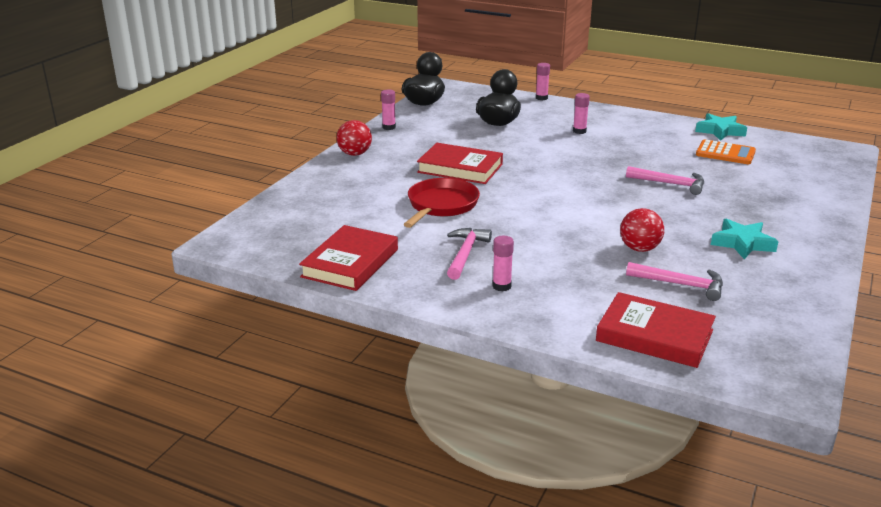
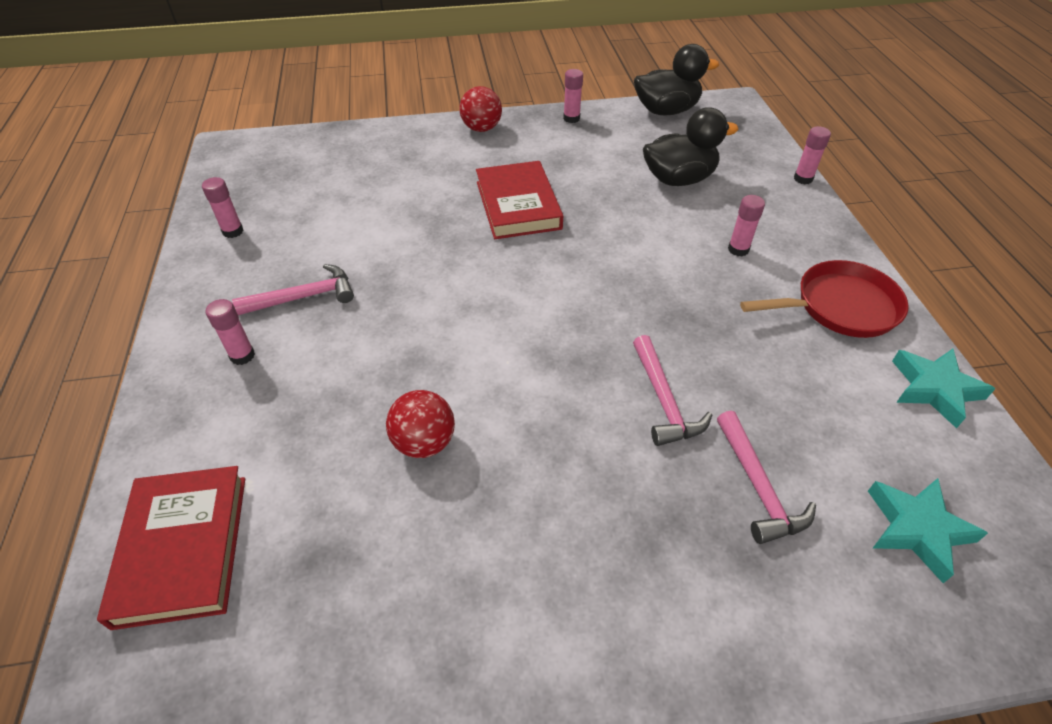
camera: 55 degrees right, 20 degrees up
red book [299,225,398,291] -> pink glue stick [202,177,244,238]
red pan [404,178,480,228] -> red pan moved to [740,260,909,338]
pink hammer [626,262,723,301] -> pink hammer moved to [717,411,816,544]
orange calculator [696,139,756,164] -> none
turquoise star [711,219,779,259] -> turquoise star moved to [868,478,988,583]

